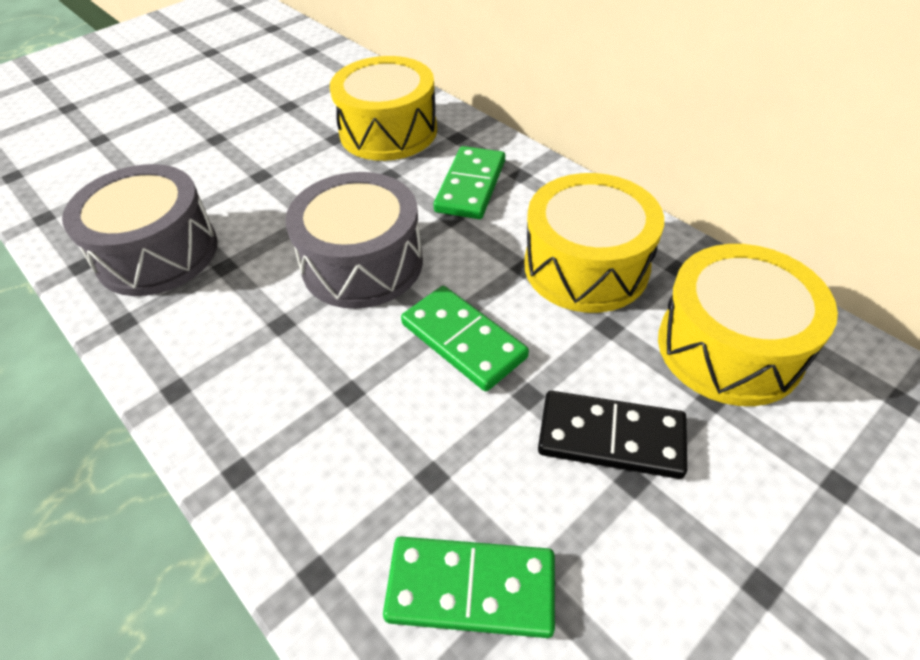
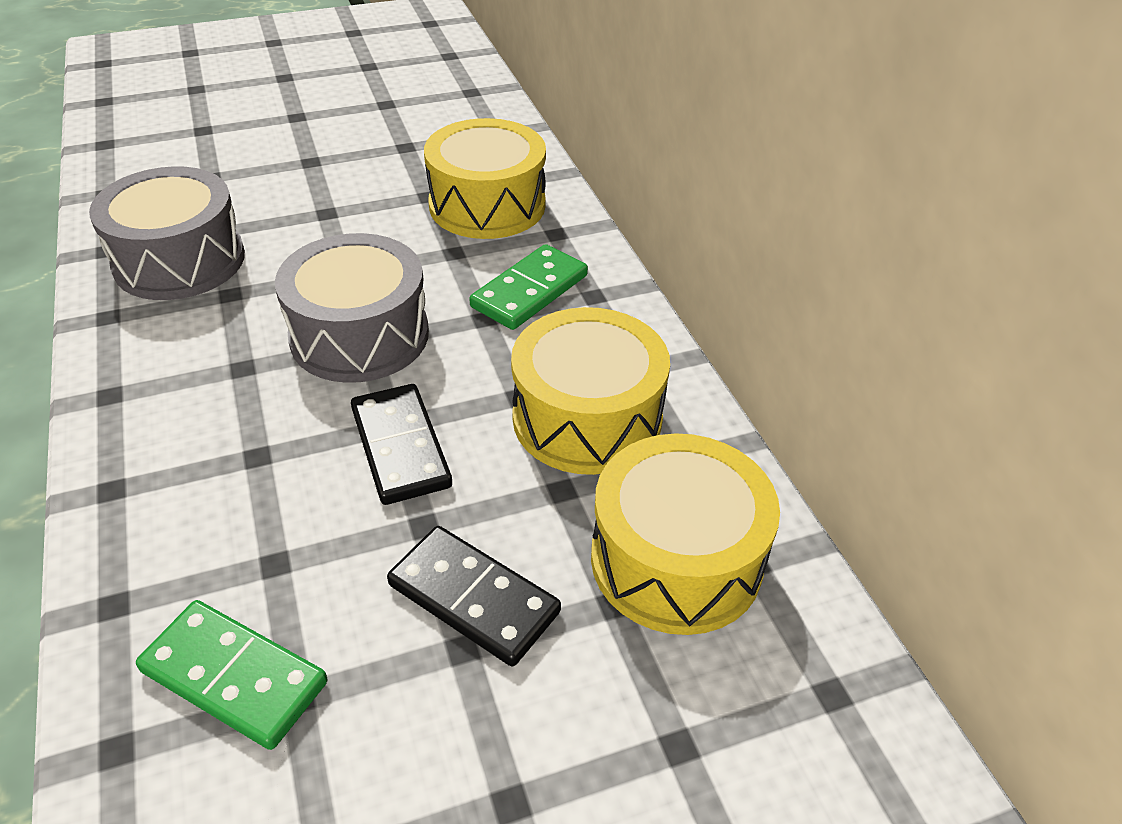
camera: 20 degrees right, 5 degrees down
green domino [401,286,529,391] -> black domino [351,384,452,505]

